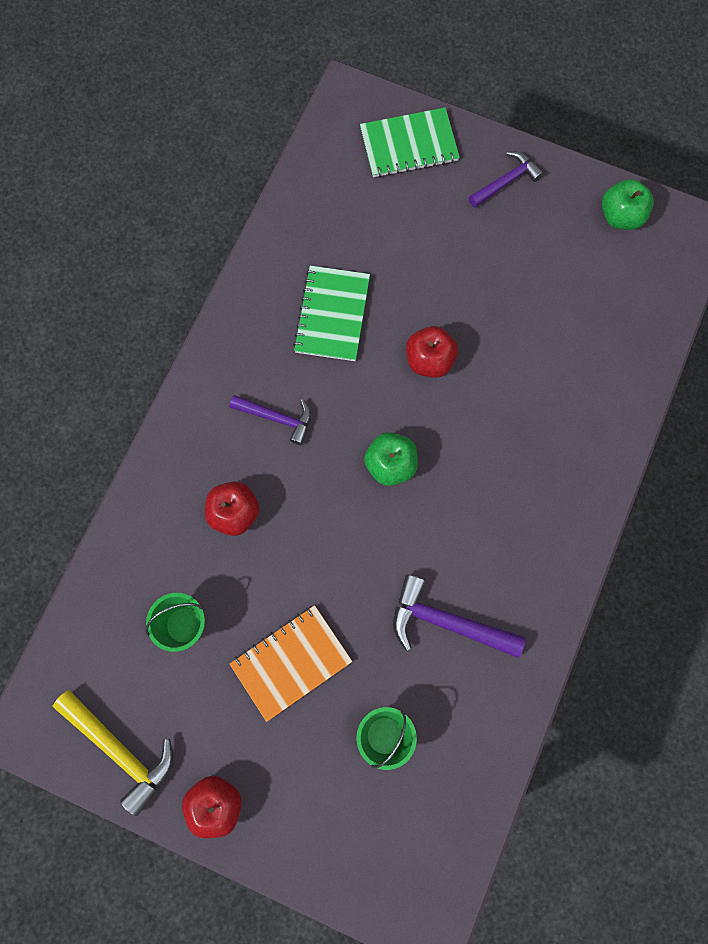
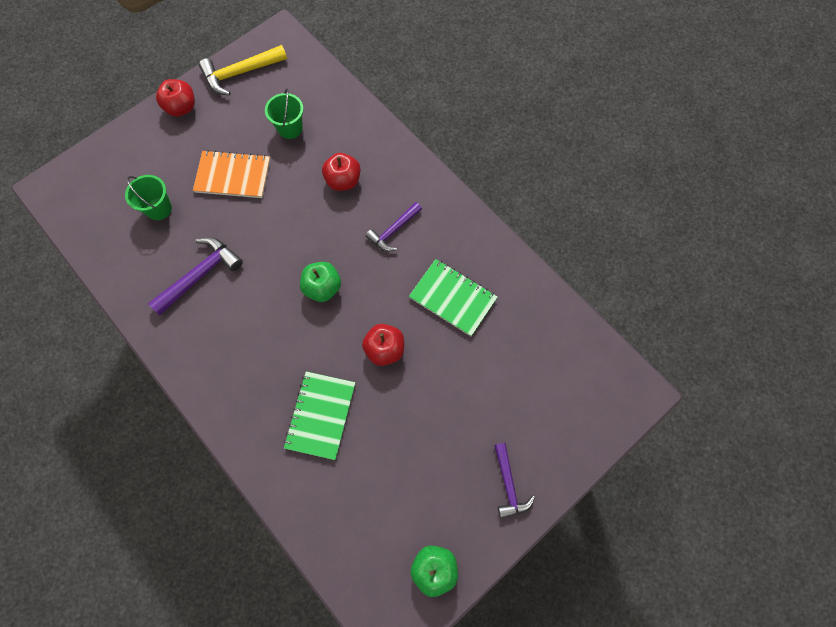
camera: 115 degrees right, 5 degrees down
orange notebook [230,605,353,722] -> orange notebook turned 75 degrees counterclockwise [193,150,270,198]
green notebook [360,107,460,178] -> green notebook moved to [284,371,355,460]

